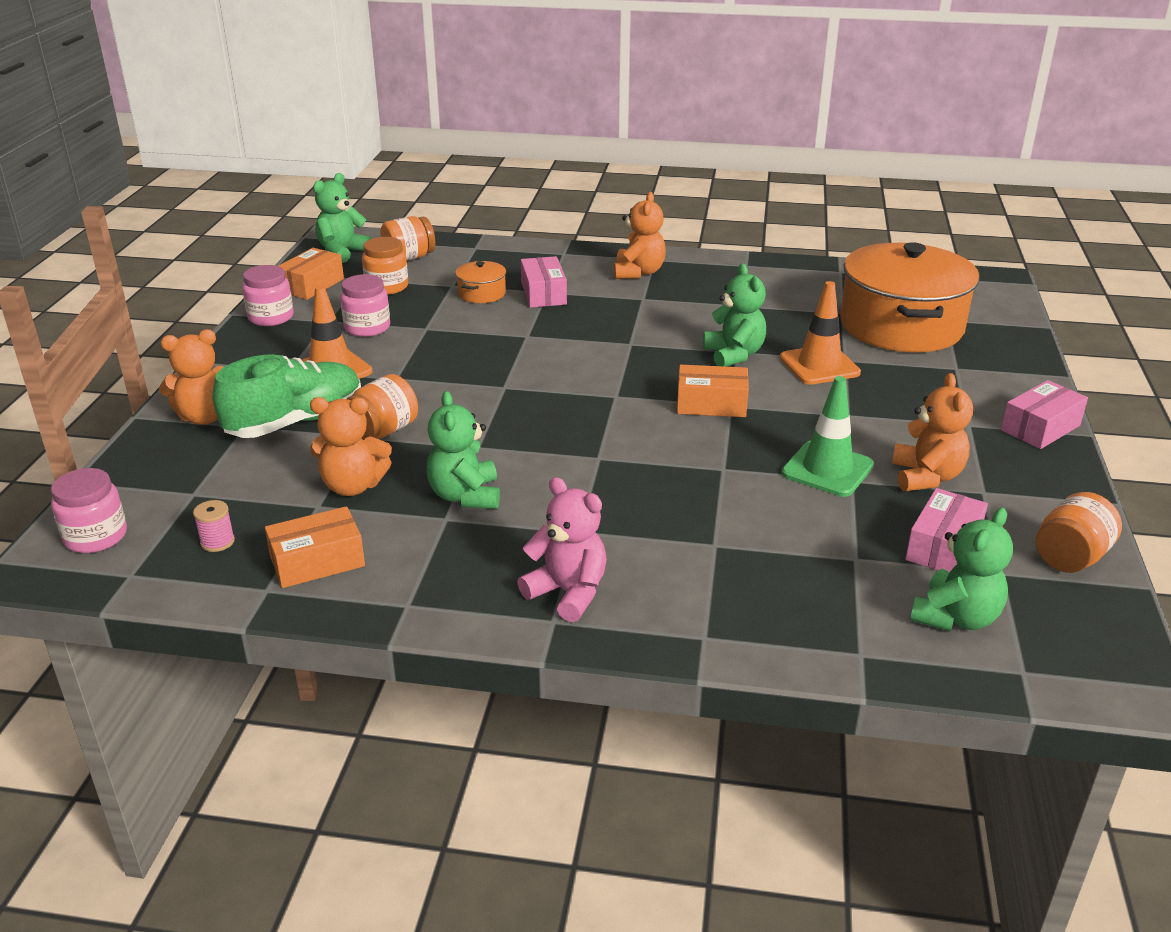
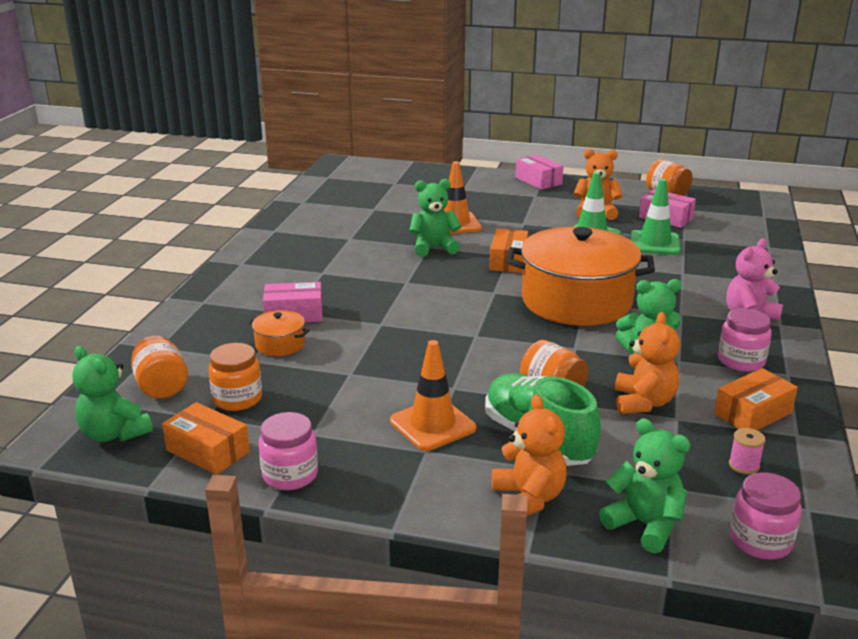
camera: 85 degrees left, 5 degrees down
orange box [265,506,365,588] -> orange box turned 75 degrees clockwise [714,368,798,430]
pink jar [340,274,390,337] -> pink jar moved to [718,308,772,372]
orange teddy bear [614,192,666,279] -> none
orange pot [840,242,980,352] -> orange pot moved to [507,227,655,326]
green teddy bear [910,508,1013,631] -> green teddy bear moved to [599,418,691,553]
none -> green traffic cone [630,179,681,255]

